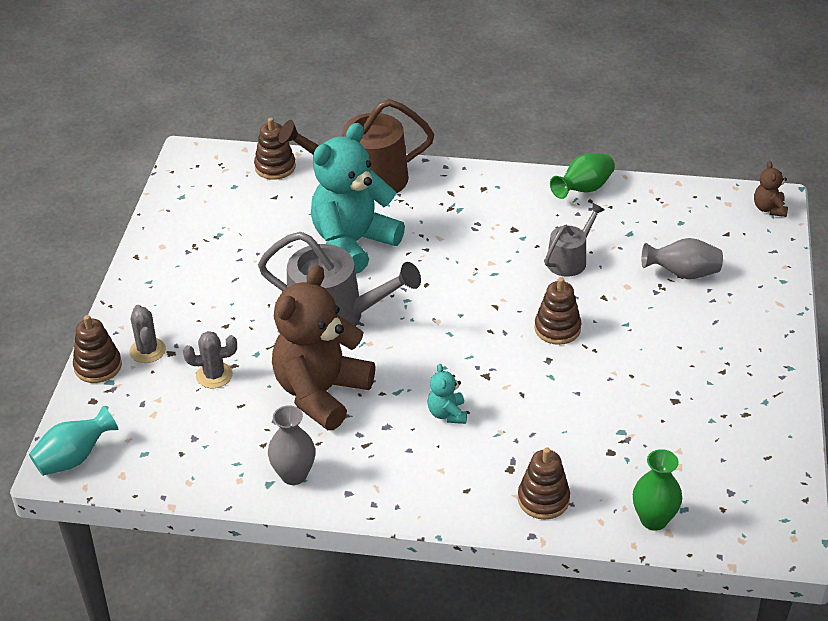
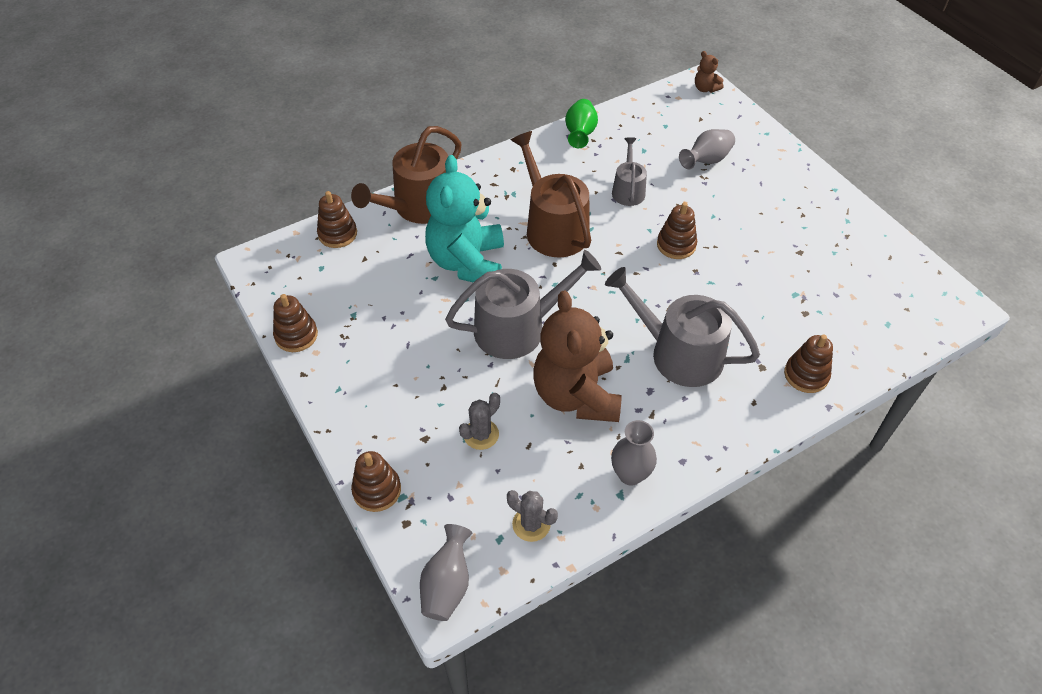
camera: 40 degrees left, 10 degrees up
turquoise vase [29,406,119,476] -> grey vase [420,524,472,621]
grey cactus [130,305,166,363] -> grey cactus moved to [507,490,558,542]
turquoise teddy bear [428,364,467,424] -> grey watering can [605,267,760,387]
green vase [633,449,682,531] -> none
none -> brown stacking toy [273,294,318,352]
none -> brown watering can [511,131,591,257]

